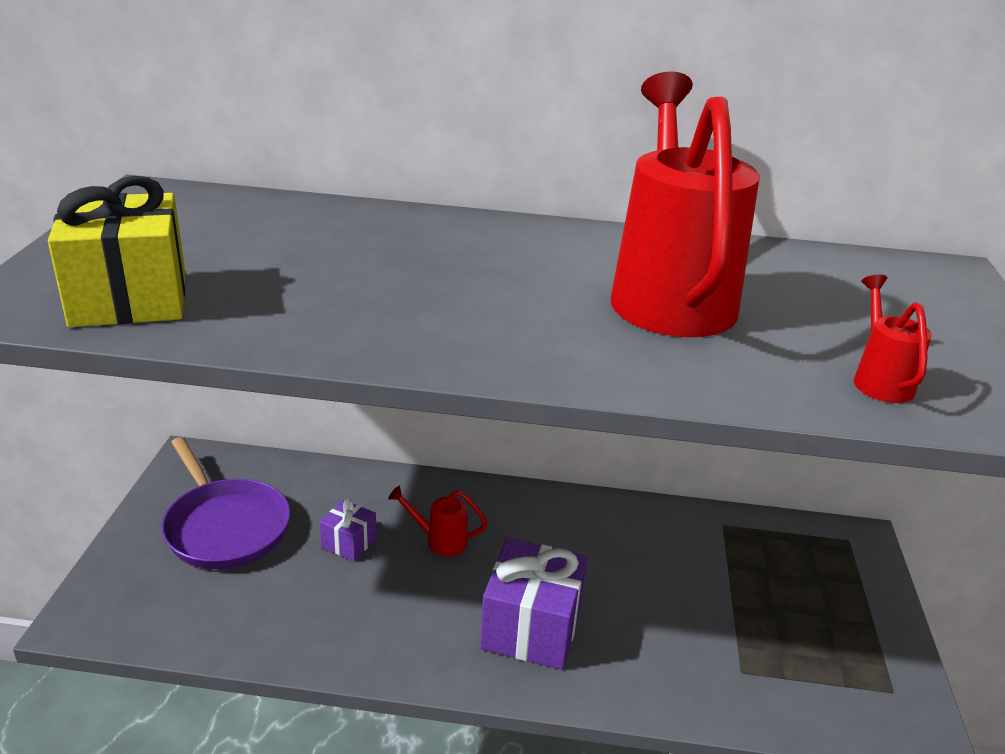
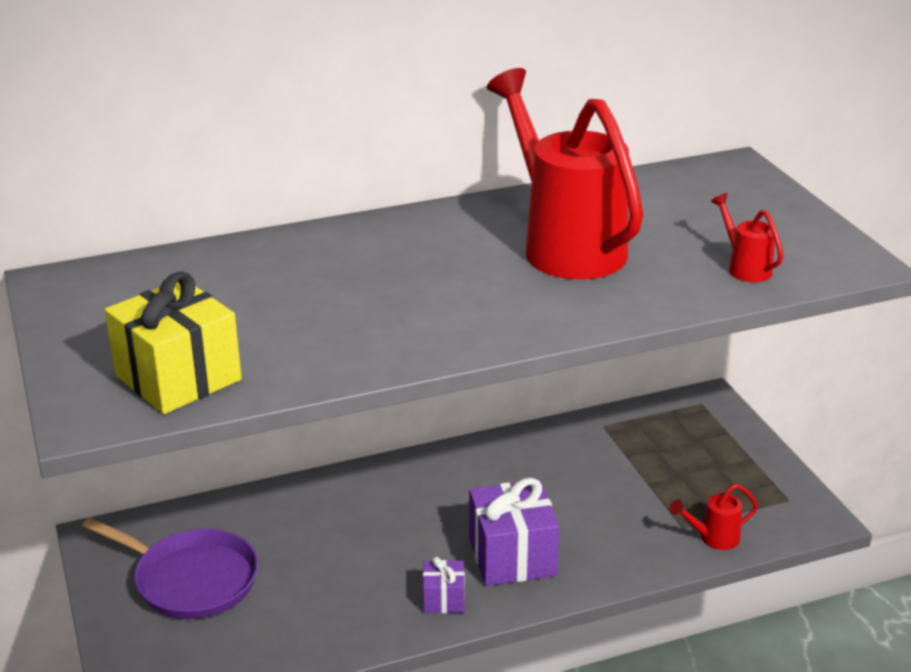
camera: 25 degrees left, 0 degrees up
purple gift [320,499,377,561] -> purple gift moved to [423,557,465,613]
red watering can [388,486,487,557] -> red watering can moved to [670,484,758,550]

